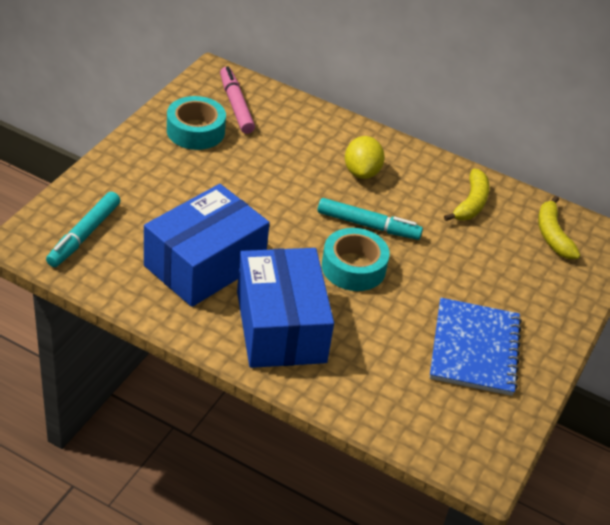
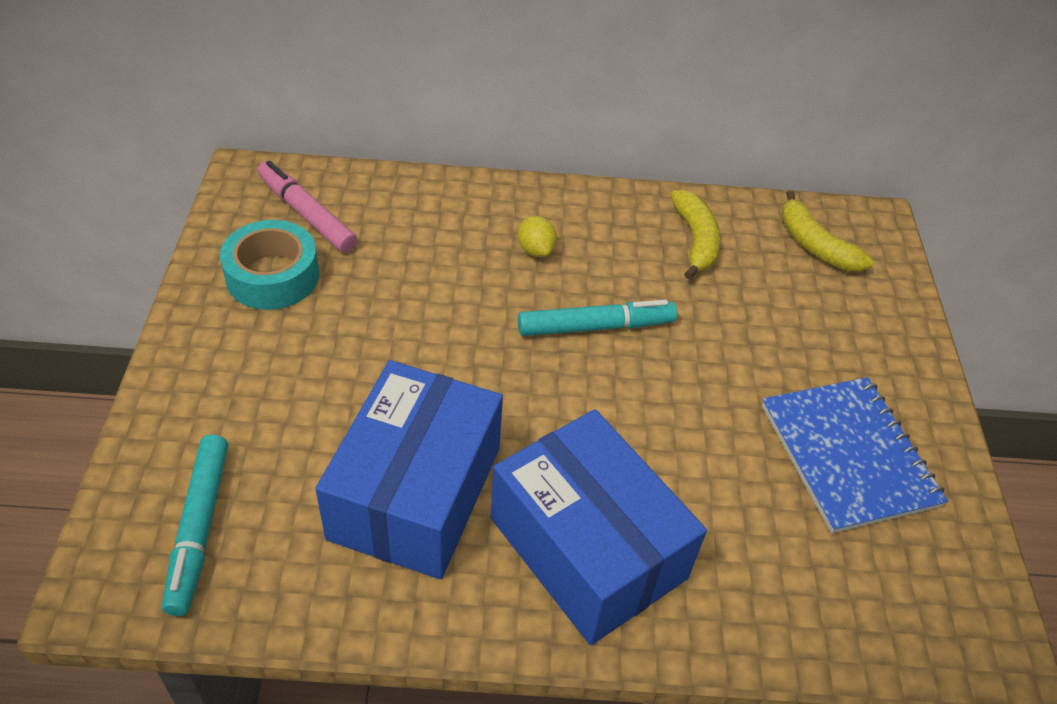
camera: 25 degrees left, 5 degrees up
turquoise tape [322,228,390,291] -> none
yellow lemon [345,136,385,179] -> yellow lemon [518,216,557,257], size x0.65

